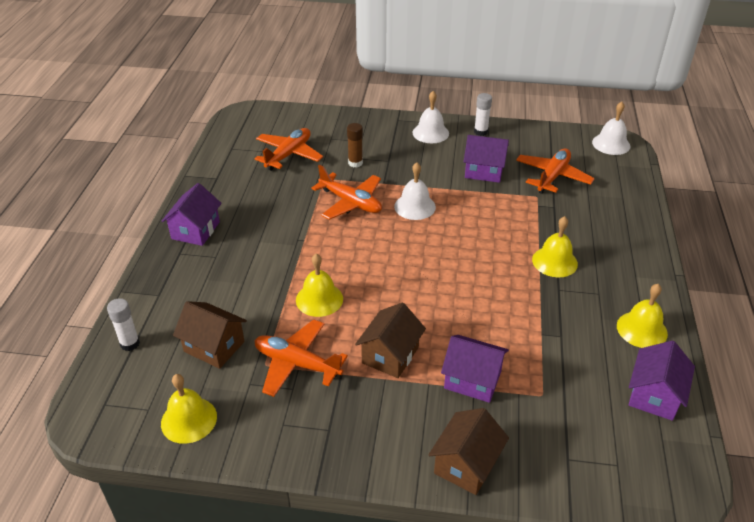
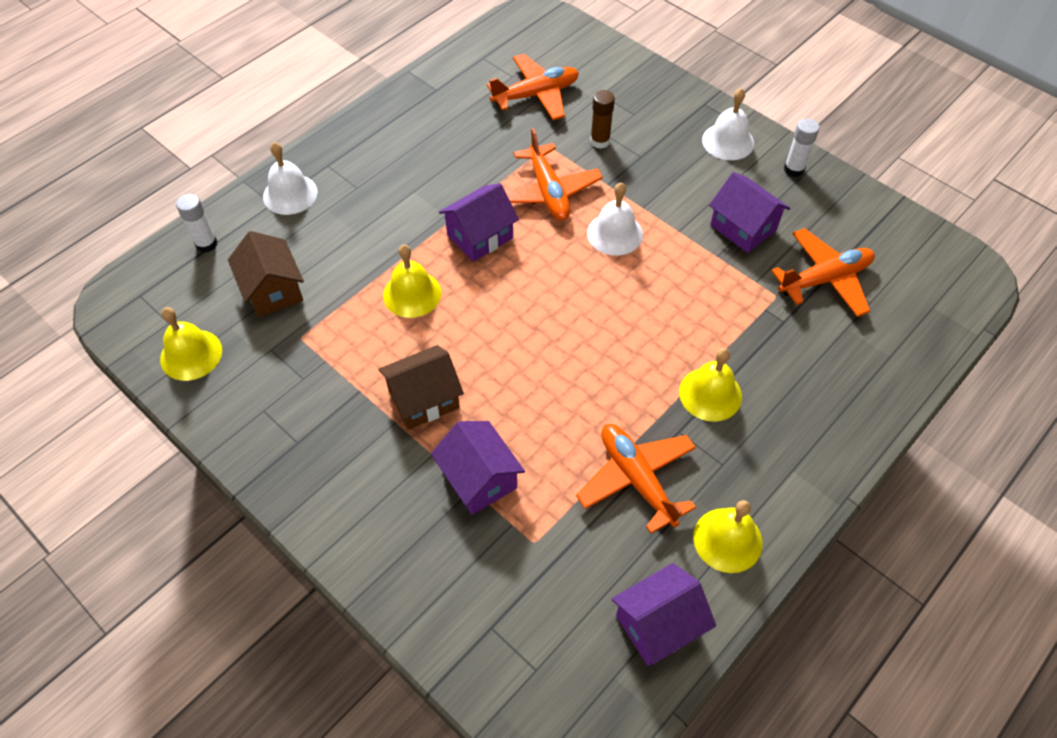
camera: 35 degrees right, 15 degrees up
purple house [161,183,222,246] -> purple house moved to [439,183,519,262]
orange plane [254,319,348,397] -> orange plane moved to [576,424,696,534]
brown house [429,408,509,495] -> none
white bell [592,102,631,155] -> white bell moved to [263,142,318,215]

